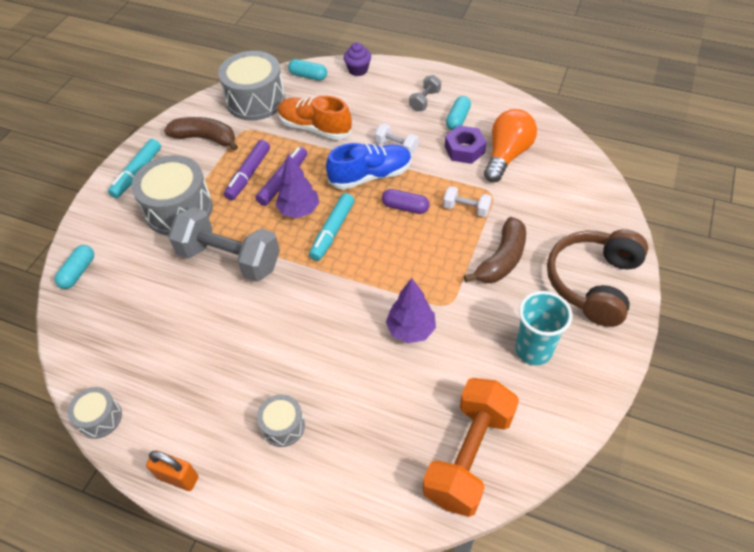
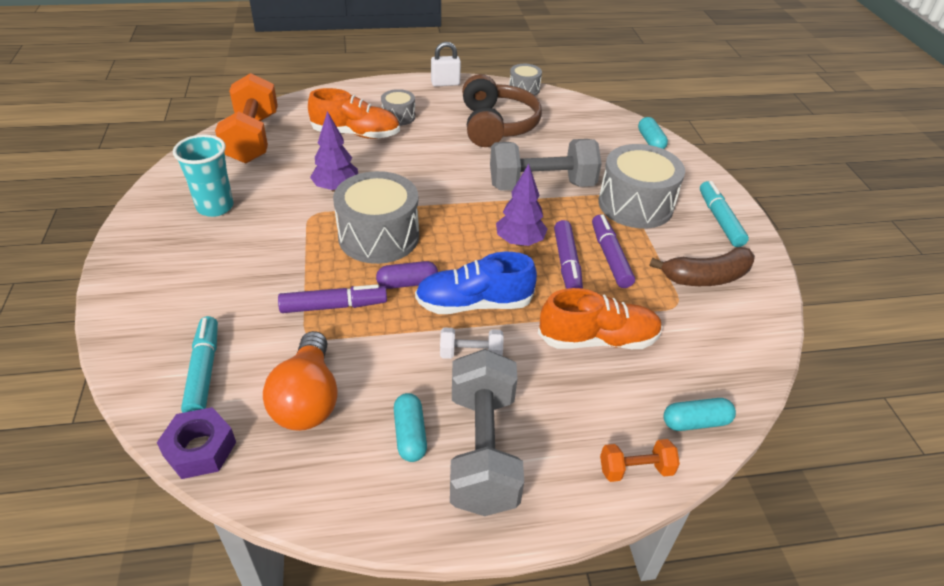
camera: 145 degrees right, 10 degrees down
orange padlock [146,450,199,491] -> white padlock [431,42,461,86]
grey drum [218,51,285,121] -> grey drum moved to [333,171,419,264]
turquoise marker [309,193,354,261] -> turquoise marker moved to [181,316,218,413]
blue shoe [326,143,412,190] -> blue shoe turned 45 degrees clockwise [415,252,537,314]
purple cupcake [344,42,371,76] -> orange dumbbell [600,439,680,482]
grey dumbbell [409,75,441,112] -> grey dumbbell [450,349,524,516], size x2.15
white dumbbell [443,186,492,217] -> purple marker [278,284,387,313]
purple nut [445,126,486,164] -> purple nut moved to [157,407,236,479]
brown banana [464,217,526,283] -> none
brown headphones [547,229,648,327] -> brown headphones moved to [462,74,542,147]
none -> orange shoe [308,88,400,139]

